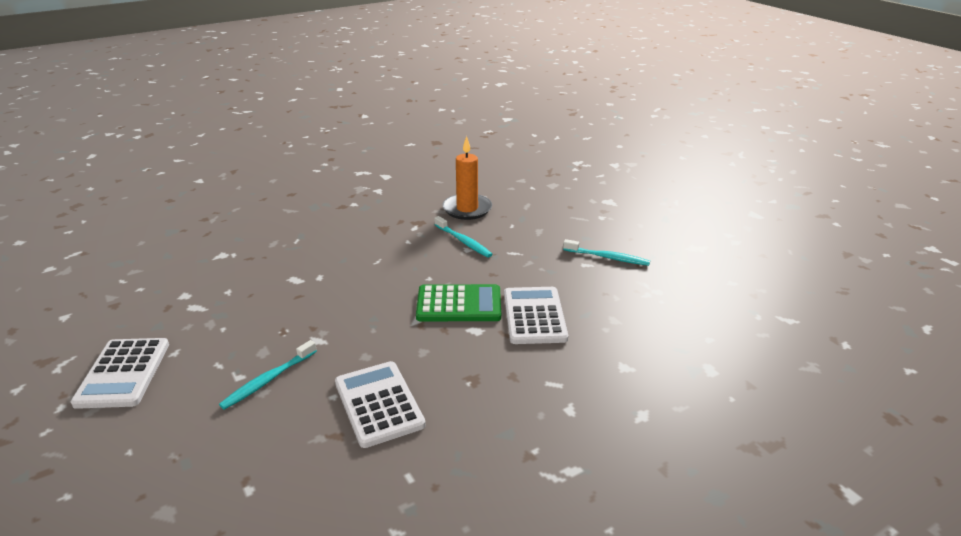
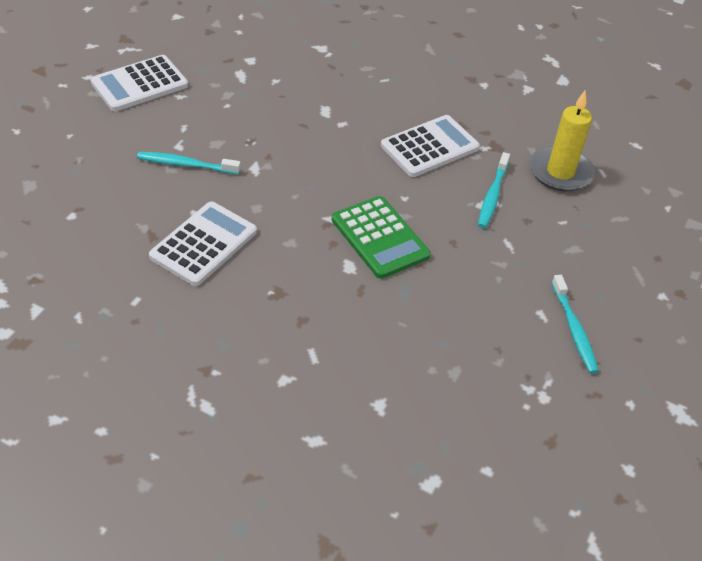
camera: 55 degrees right, 15 degrees up
orange candle [442,136,492,220] -> yellow candle [530,91,595,191]
white calculator [504,287,568,344] -> white calculator moved to [381,115,480,177]

